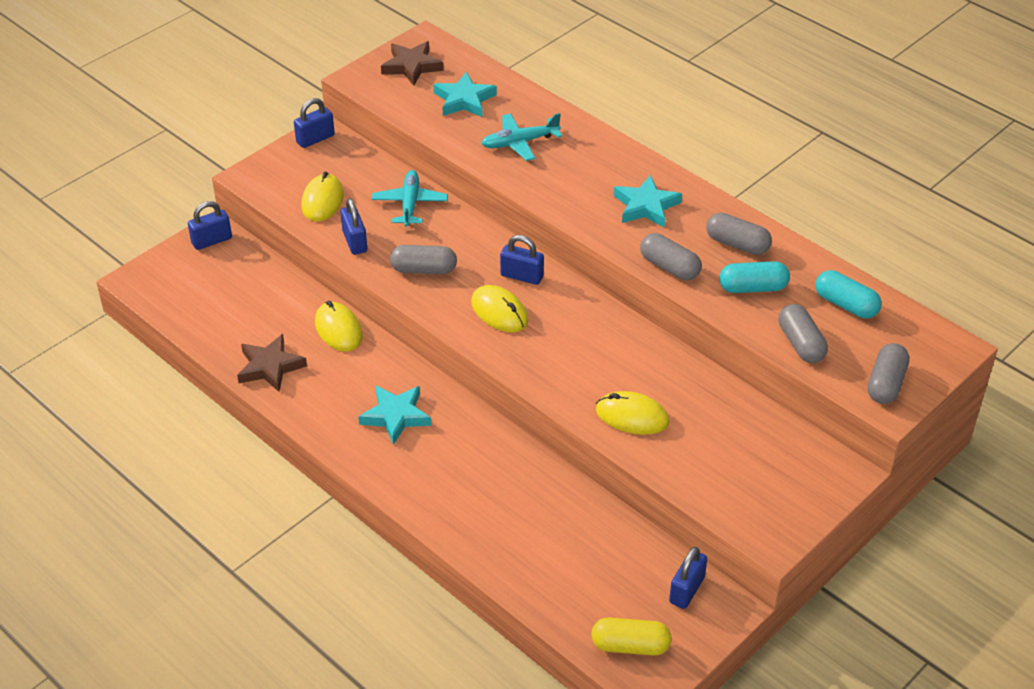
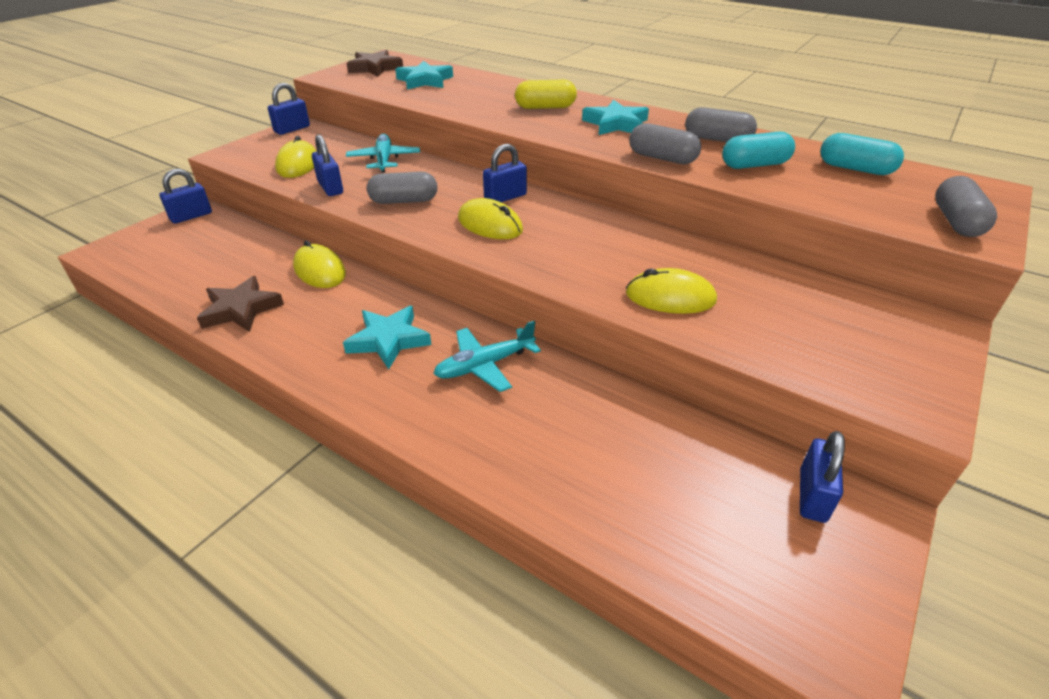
camera: 10 degrees left, 5 degrees down
turquoise plane [481,113,562,161] -> turquoise plane moved to [433,321,541,392]
blue padlock [500,235,544,285] -> blue padlock turned 45 degrees counterclockwise [483,144,527,202]
yellow capsule [591,617,672,656] -> yellow capsule moved to [515,80,577,109]
grey capsule [779,304,828,363] -> none

